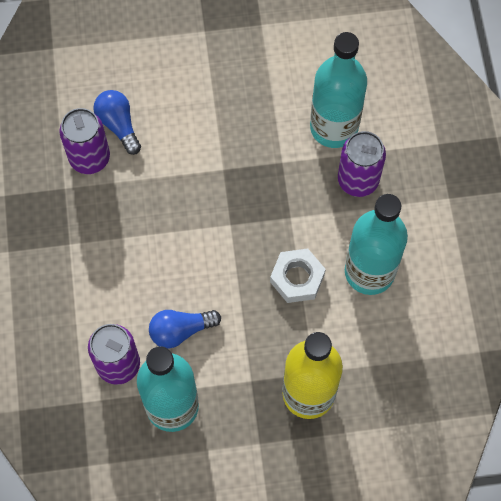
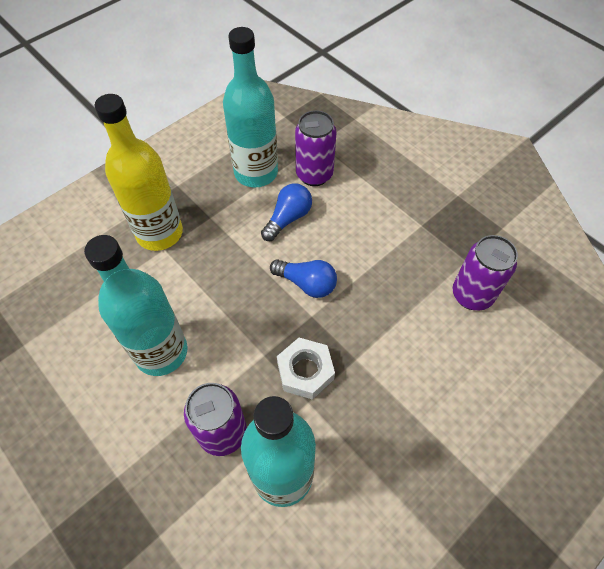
camera: 145 degrees right, 10 degrees down
blue light bulb [93,90,141,155] -> blue light bulb moved to [270,259,337,298]
white nut [270,248,326,303] -> white nut moved to [277,338,335,400]

